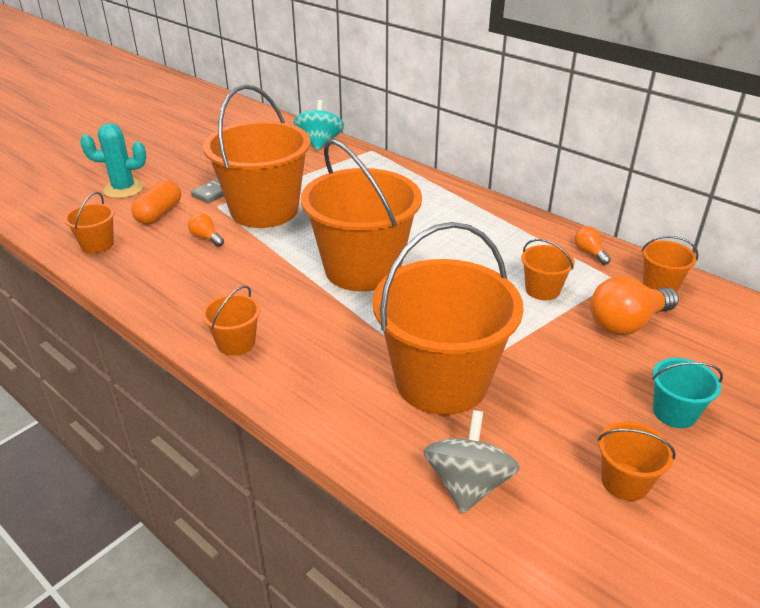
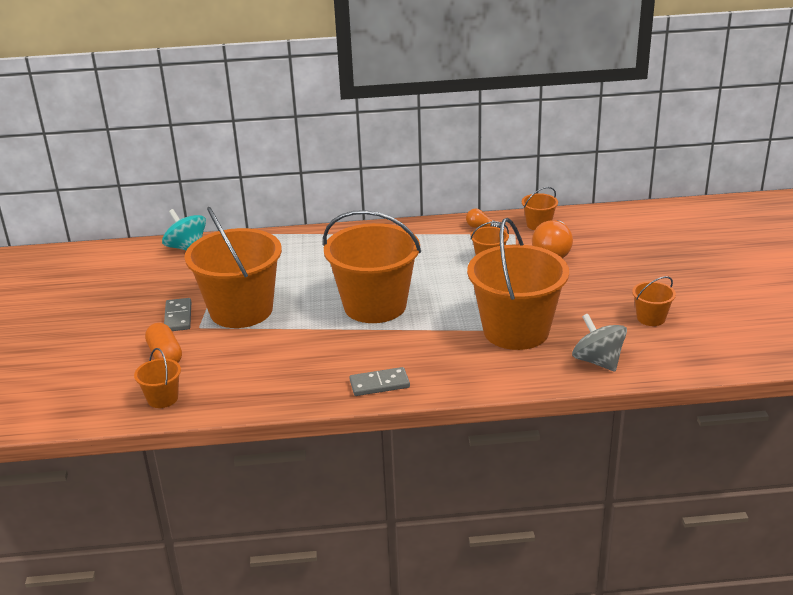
camera: 45 degrees left, 5 degrees down
turquoise cactus [80,123,146,198] -> none
orange light bulb [188,213,224,247] -> none
orange bucket [202,286,260,356] -> grey domino [350,367,410,396]
turquoise bucket [652,358,723,428] -> none

